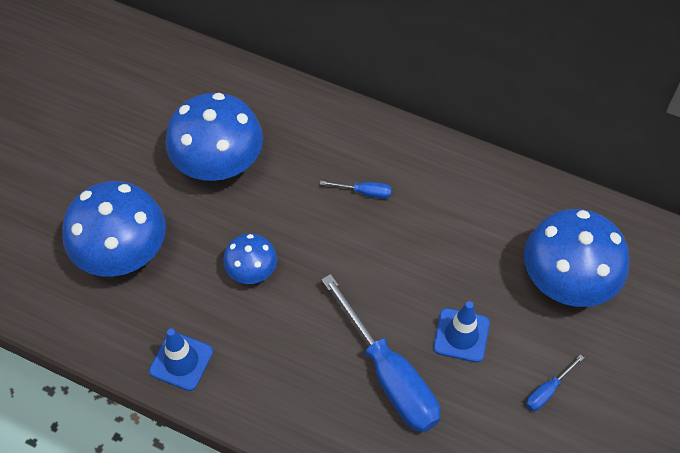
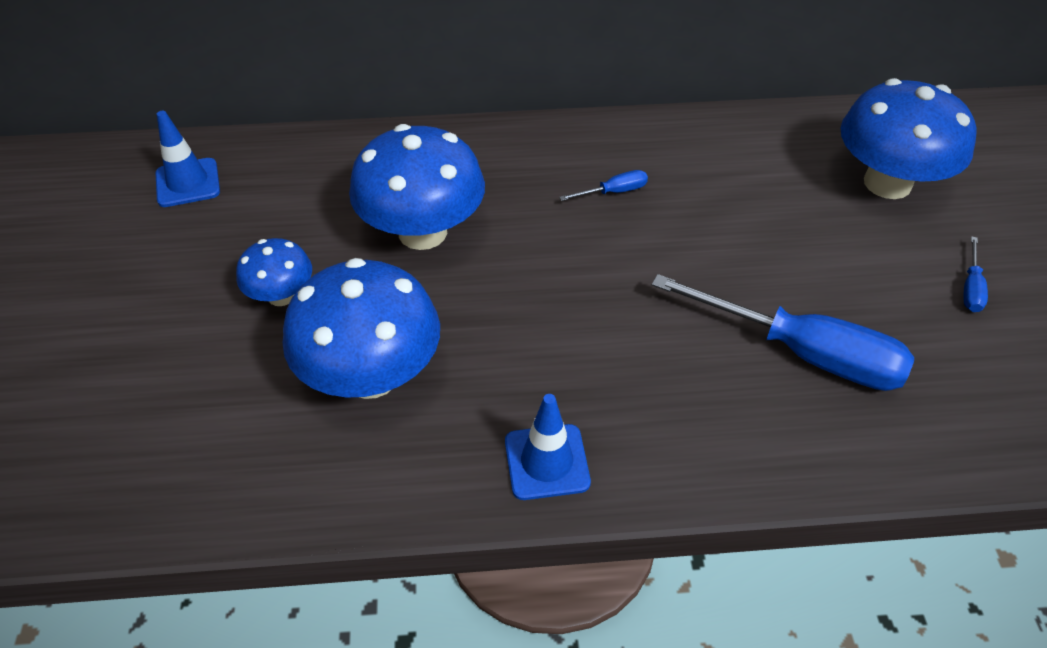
camera: 30 degrees left, 10 degrees down
blue mushroom [223,233,277,284] -> blue mushroom moved to [236,238,312,306]
blue traffic cone [433,301,490,363] -> blue traffic cone moved to [155,111,220,207]

